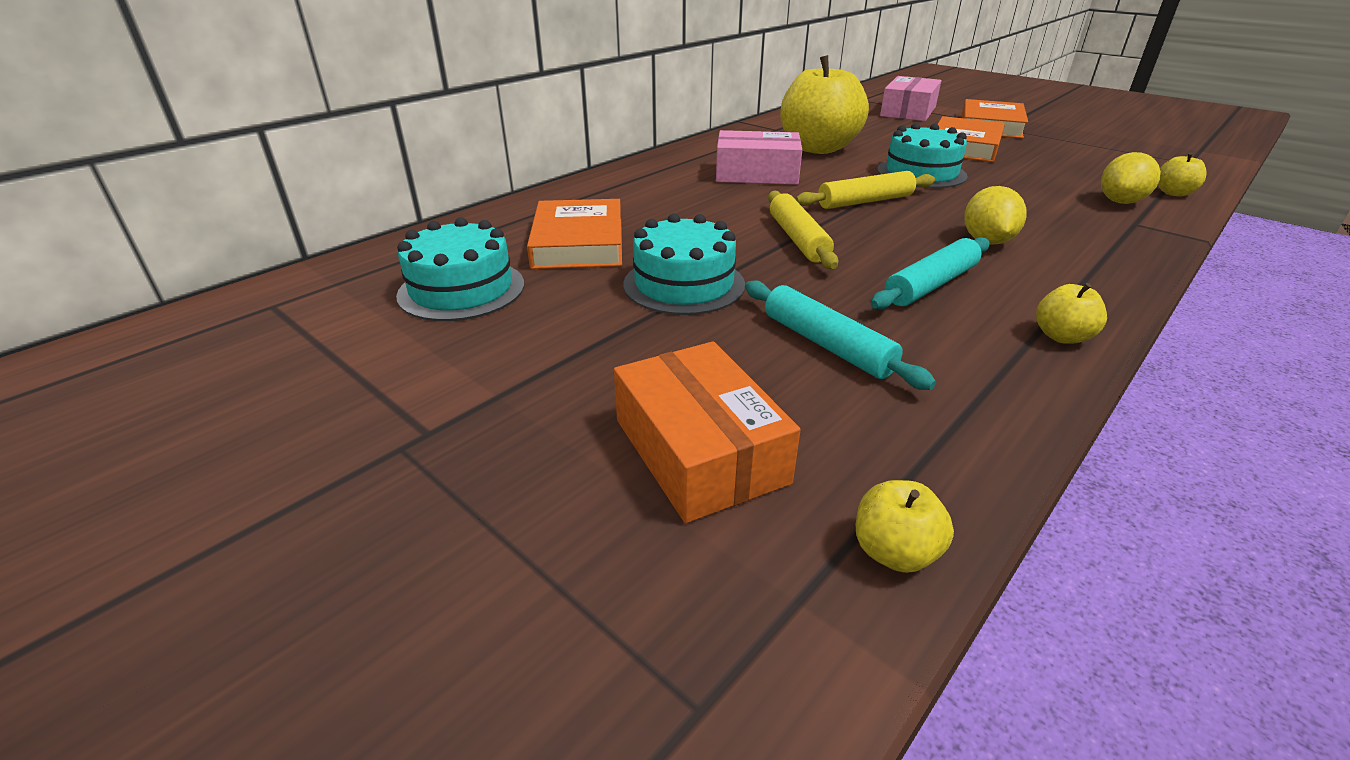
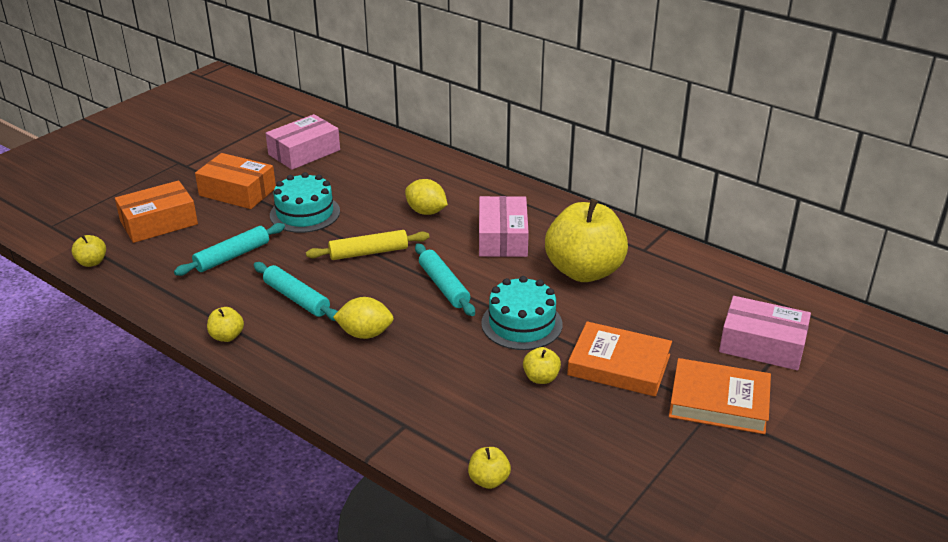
camera: 85 degrees right, 0 degrees up
turquoise cake [396,217,524,321] -> pink box [265,114,340,170]
orange book [527,199,622,269] -> none
yellow rolling pin [795,171,935,209] -> turquoise rolling pin [415,243,475,316]
yellow lemon [1101,152,1161,204] -> yellow lemon moved to [405,179,448,215]
none -> orange box [195,153,276,209]
none -> yellow apple [523,347,561,384]

